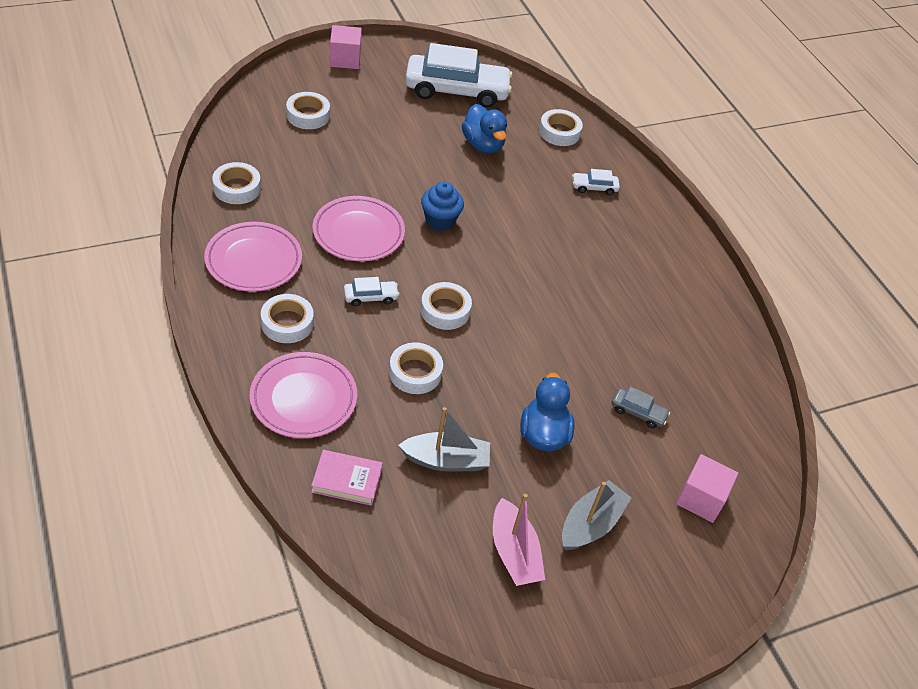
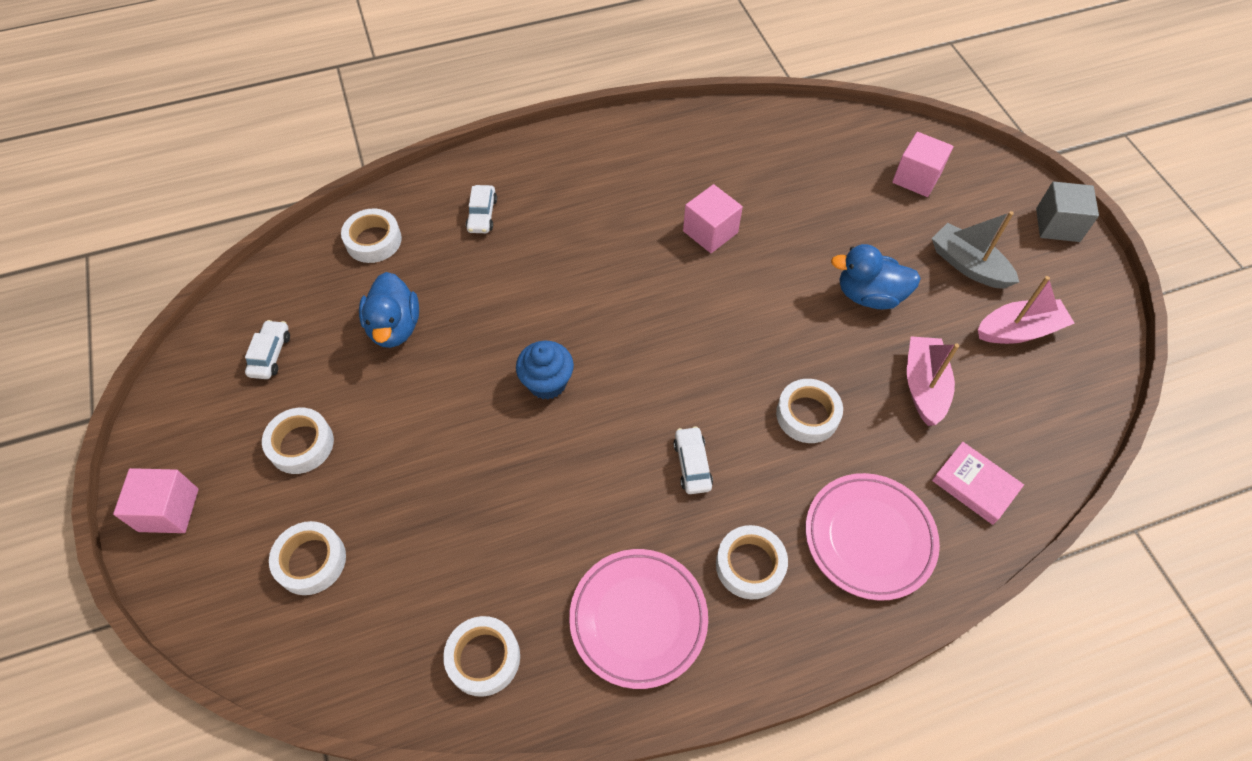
camera: 80 degrees left, 10 degrees up
pink book [311,450,383,506] -> pink book turned 60 degrees counterclockwise [932,442,1024,525]
pink plate [313,196,405,261] -> none
grey boat [398,407,490,472] -> pink boat [907,336,959,426]
white car [405,43,512,108] -> white car [245,320,290,379], size x0.42
white tape [420,282,472,330] -> white tape moved to [262,408,334,474]
blue duck [462,104,507,153] -> blue duck turned 105 degrees clockwise [359,272,419,348]
grey car [611,387,670,428] -> none
none -> pink cube [683,184,743,253]
none -> grey cube [1036,181,1099,242]

